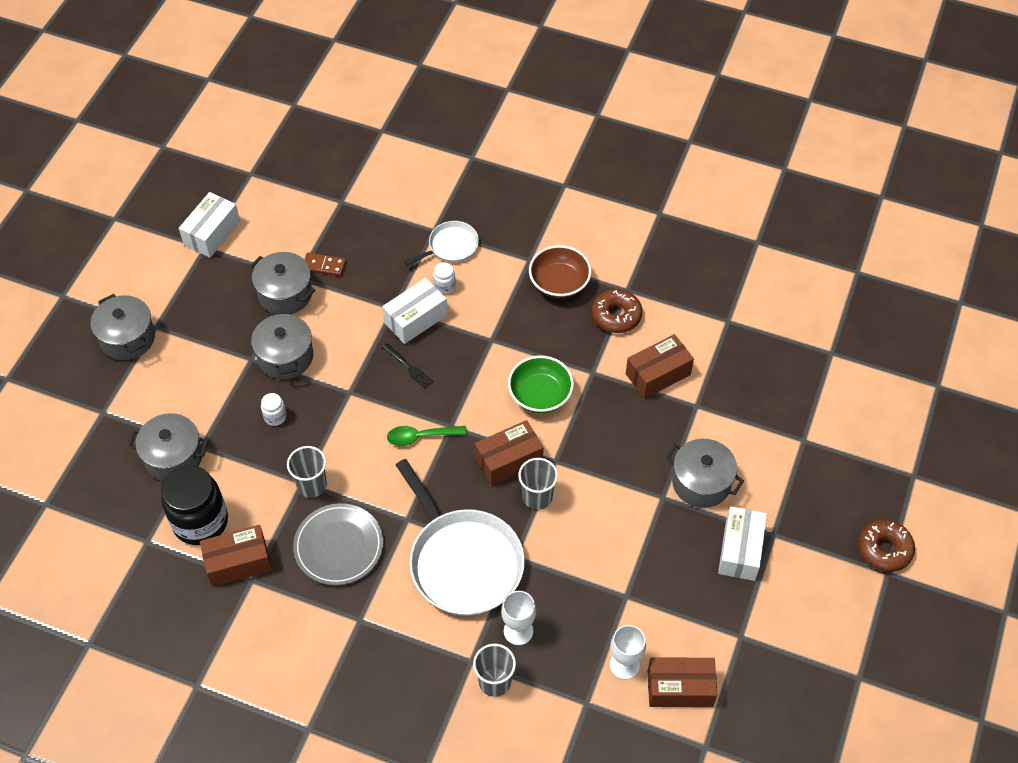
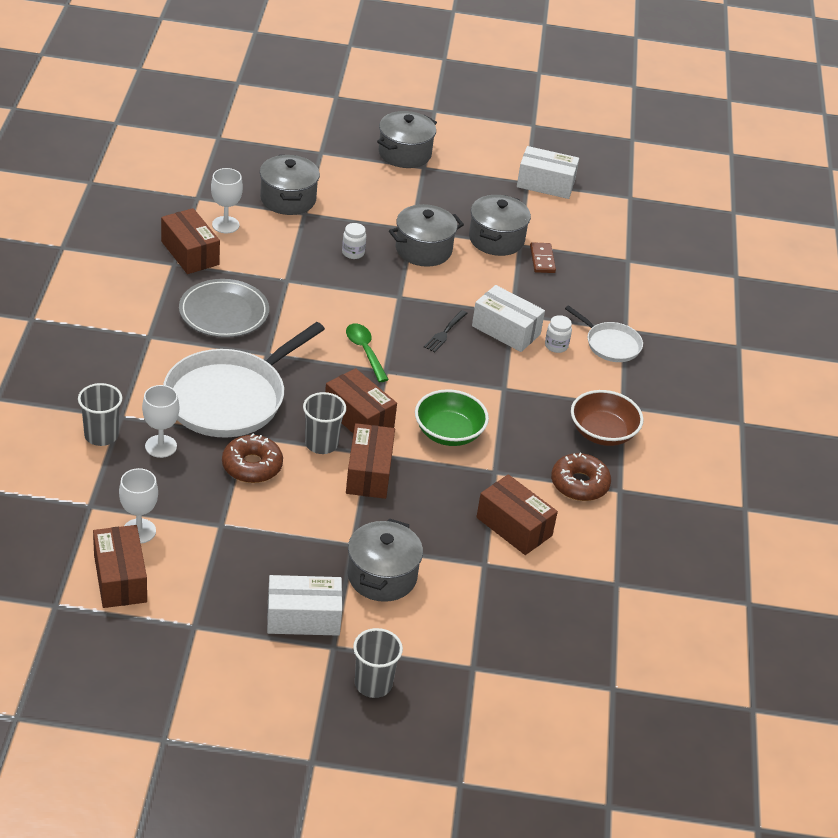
camera: 70 degrees right, 15 degrees down
black jar [161,465,228,545] -> white goblet [211,168,243,233]
grey cup [287,446,327,498] -> grey cup moved to [353,628,403,698]
brown donut [858,520,915,572] -> brown donut moved to [222,433,283,483]
none -> brown box [346,423,395,499]

